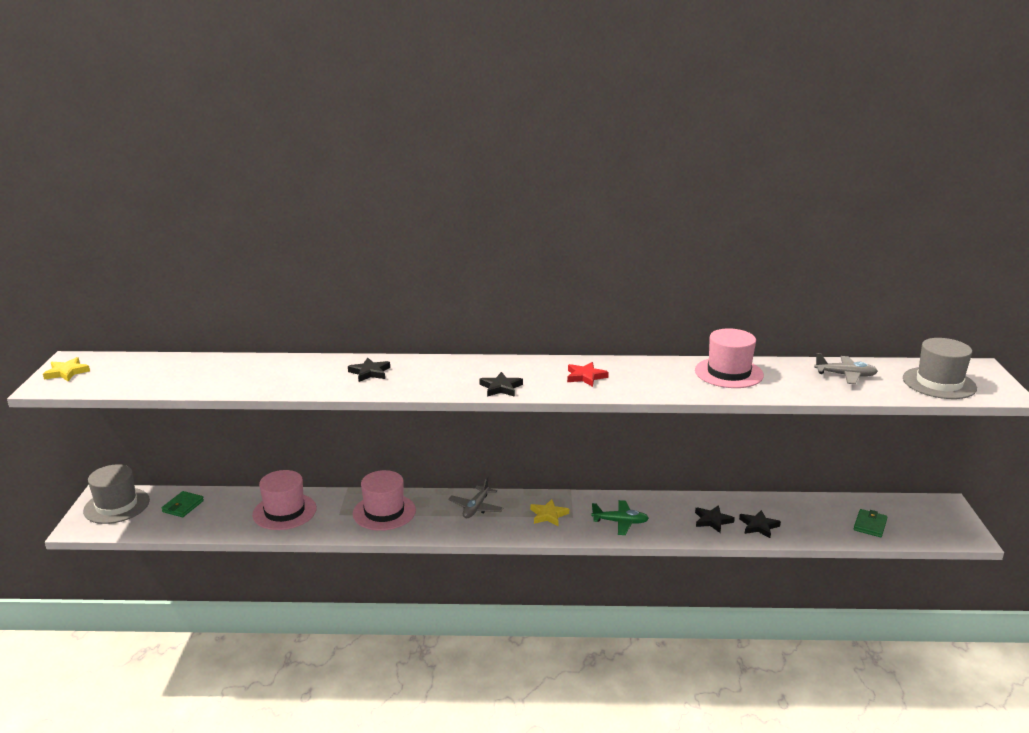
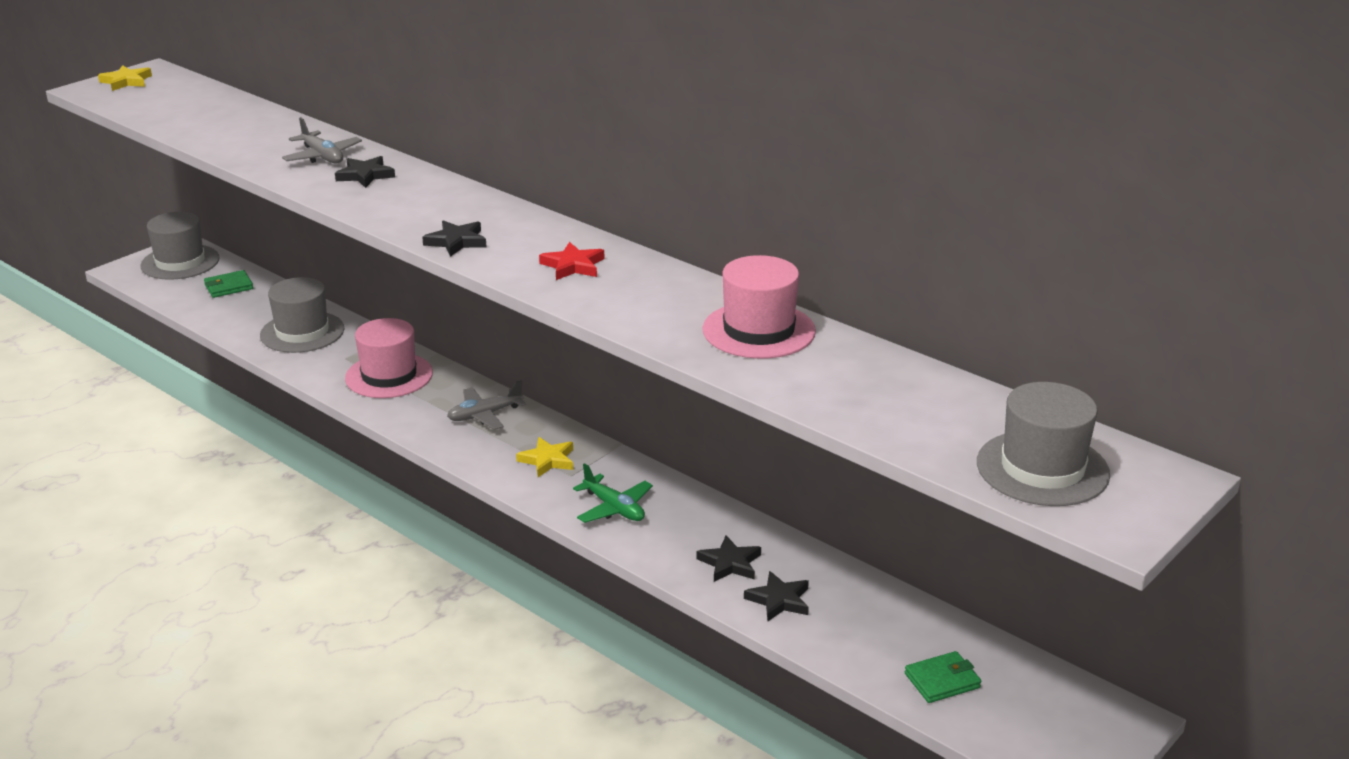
camera: 40 degrees right, 5 degrees up
pink hat [252,470,317,530] -> grey hat [260,277,344,353]
grey plane [814,353,878,384] -> grey plane moved to [282,117,362,163]

